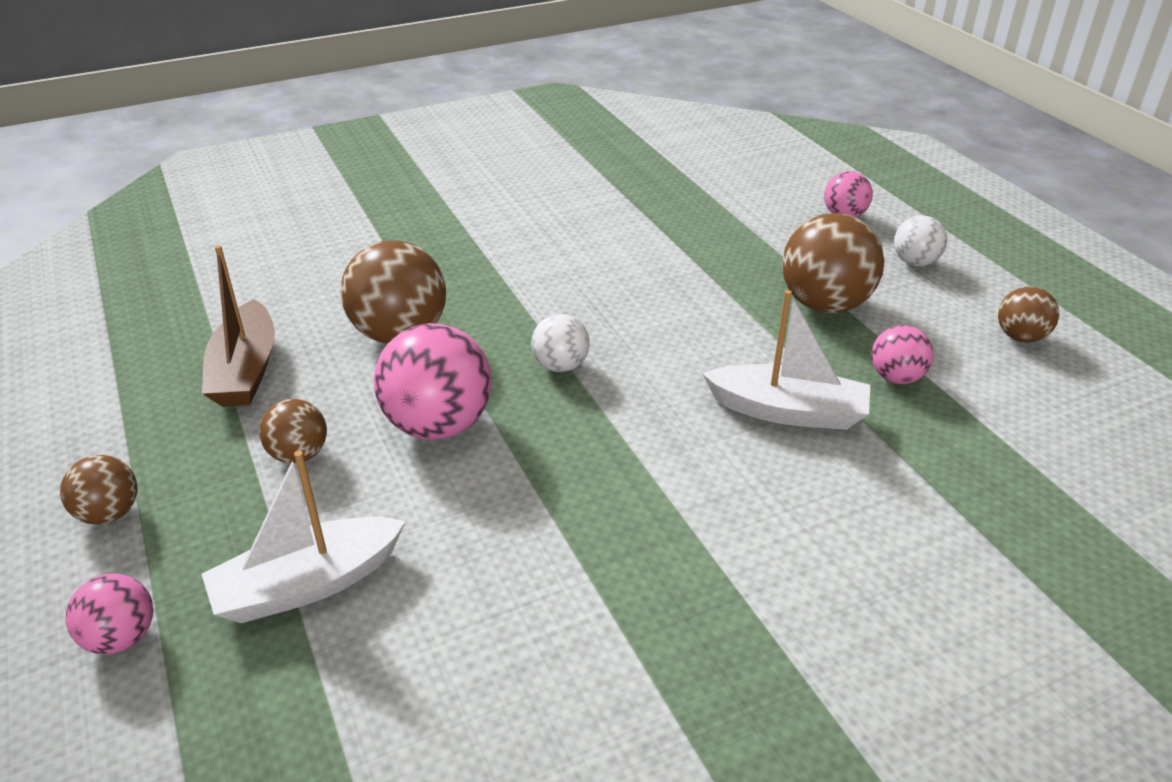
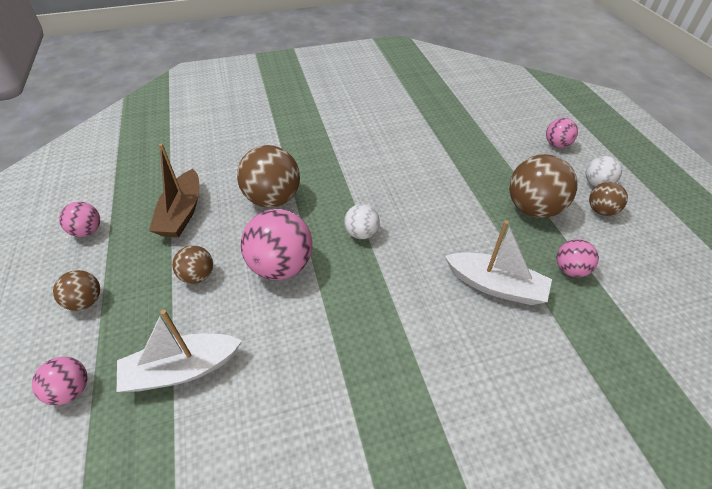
camera: 10 degrees right, 10 degrees up
brown ball [998,286,1059,343] -> brown ball moved to [589,182,628,216]
none -> pink ball [59,202,100,237]

